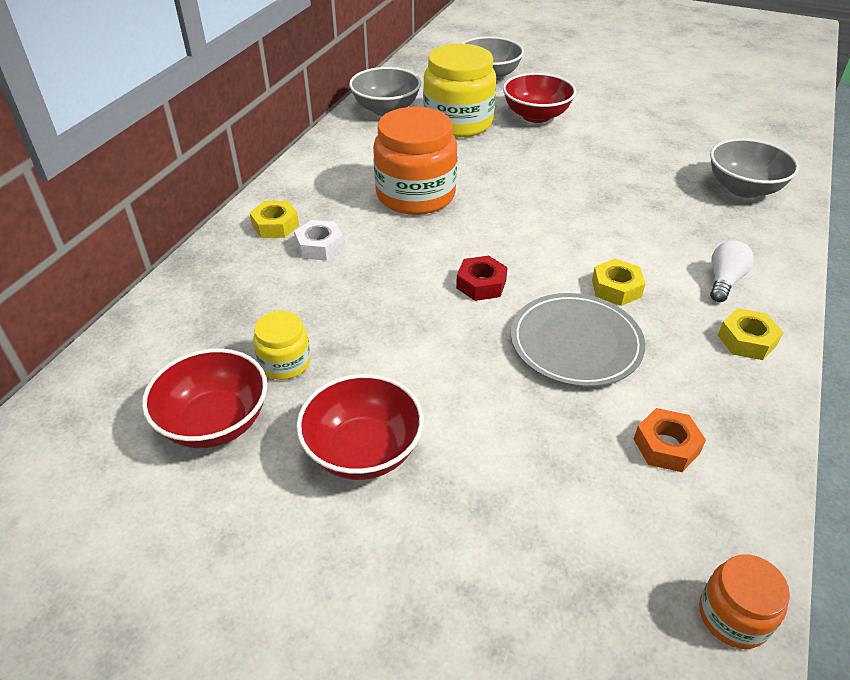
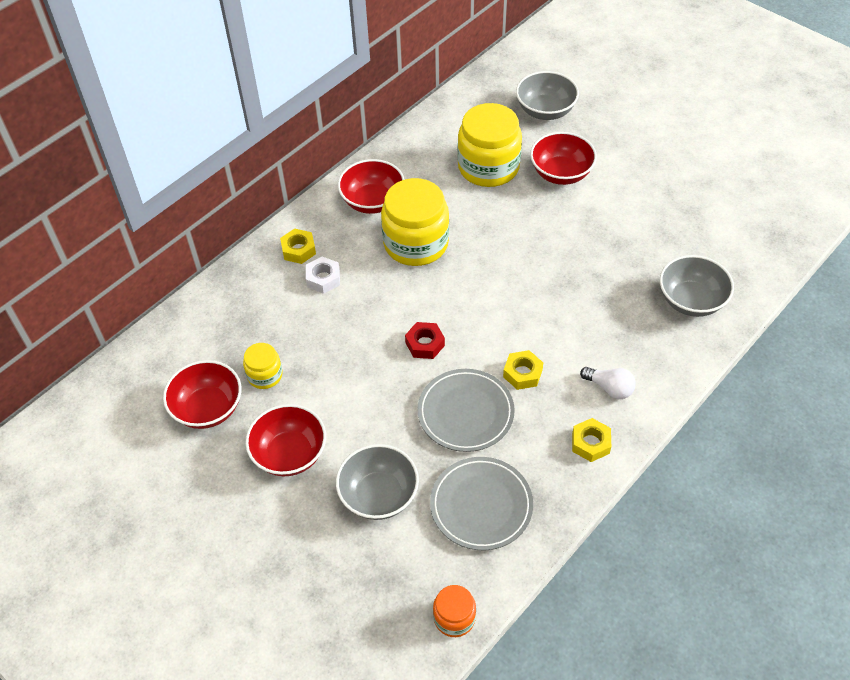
camera: 20 degrees right, 10 degrees up
grey bowl [349,67,421,116] -> grey bowl moved to [336,444,419,520]
orange jar [373,107,457,215] -> yellow jar [381,178,449,266]
orange nut [634,408,706,472] -> grey plate [430,457,533,550]
white light bulb [710,240,754,302] -> white light bulb turned 75 degrees clockwise [580,367,636,399]
none -> red bowl [338,159,405,214]

